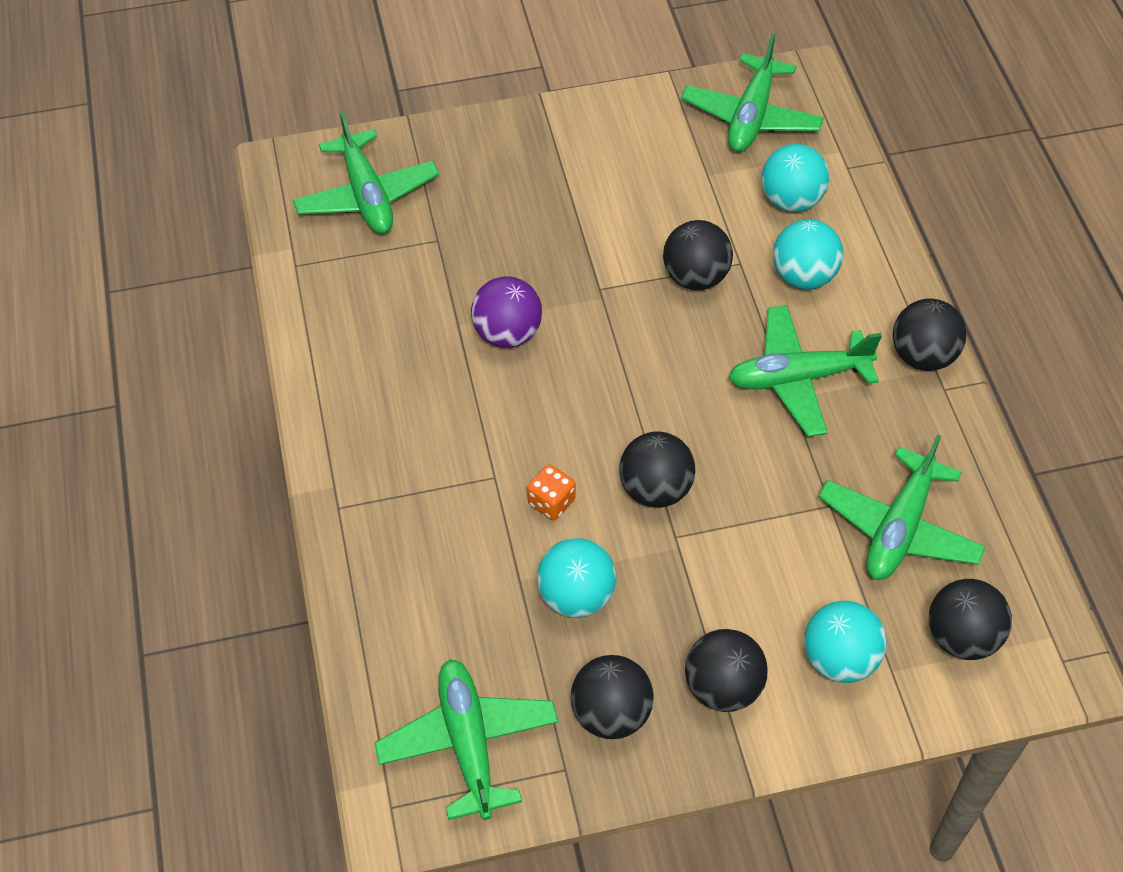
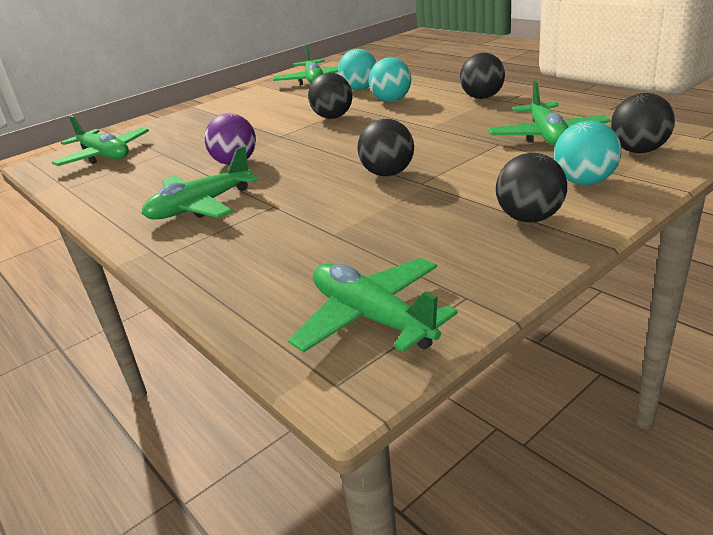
camera: 25 degrees left, 25 degrees down
orange dice [527,464,575,520] -> none
turquoise ball [537,538,616,618] -> none
black ball [571,655,654,739] -> none
green plane [728,305,882,437] -> green plane moved to [141,146,258,220]

